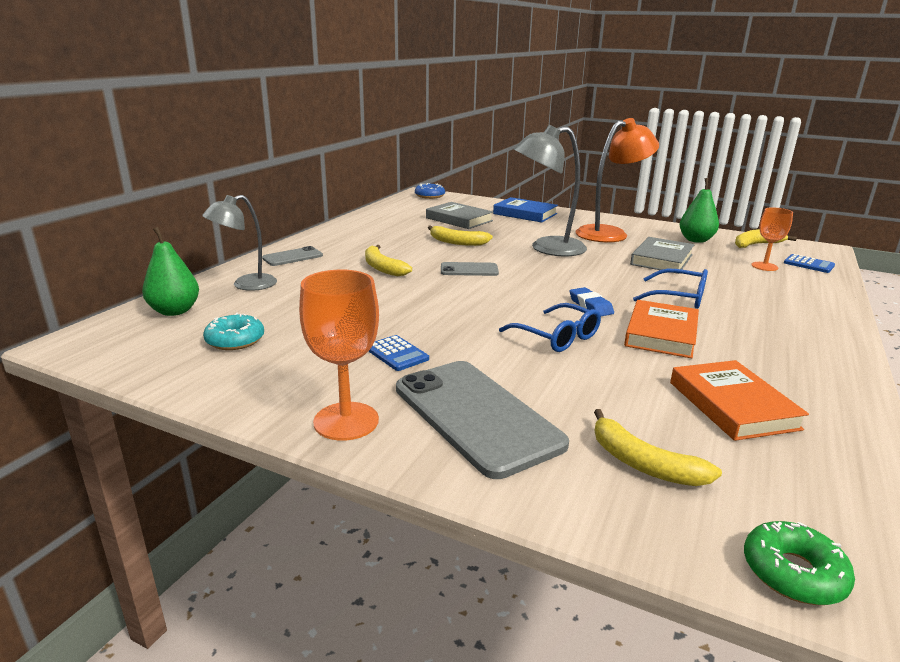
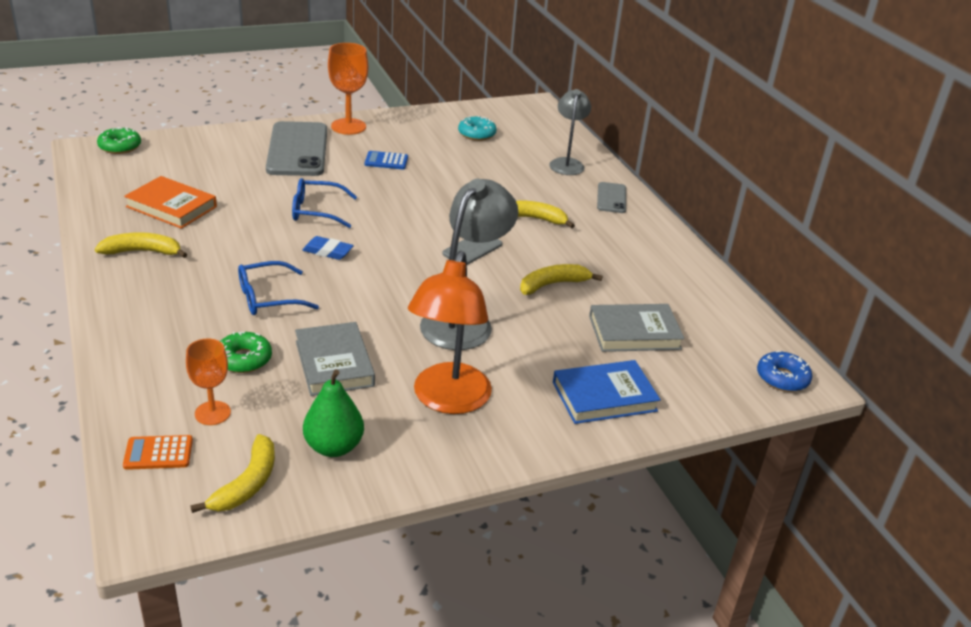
camera: 130 degrees right, 10 degrees up
green pear [142,227,199,316] -> none
grey phone [396,361,569,479] -> grey phone turned 75 degrees clockwise [266,121,327,176]
yellow banana [594,409,722,486] -> yellow banana moved to [95,232,188,258]
orange book [624,300,699,358] -> none
blue calculator [784,254,835,273] -> orange calculator [123,435,193,470]
none -> green donut [220,332,272,373]

